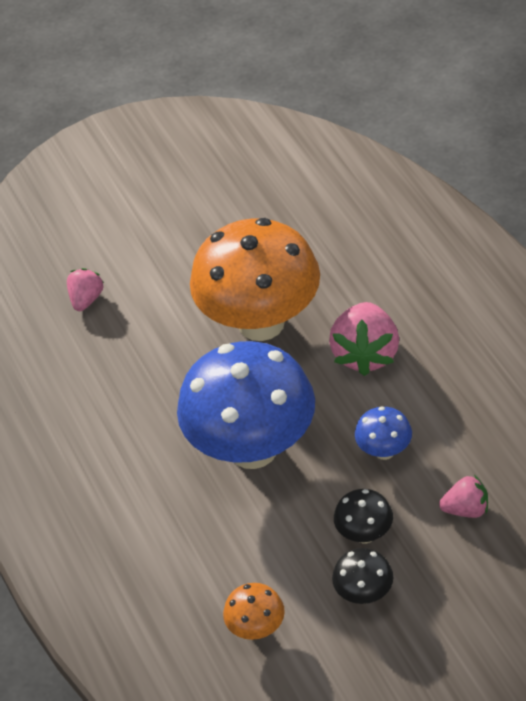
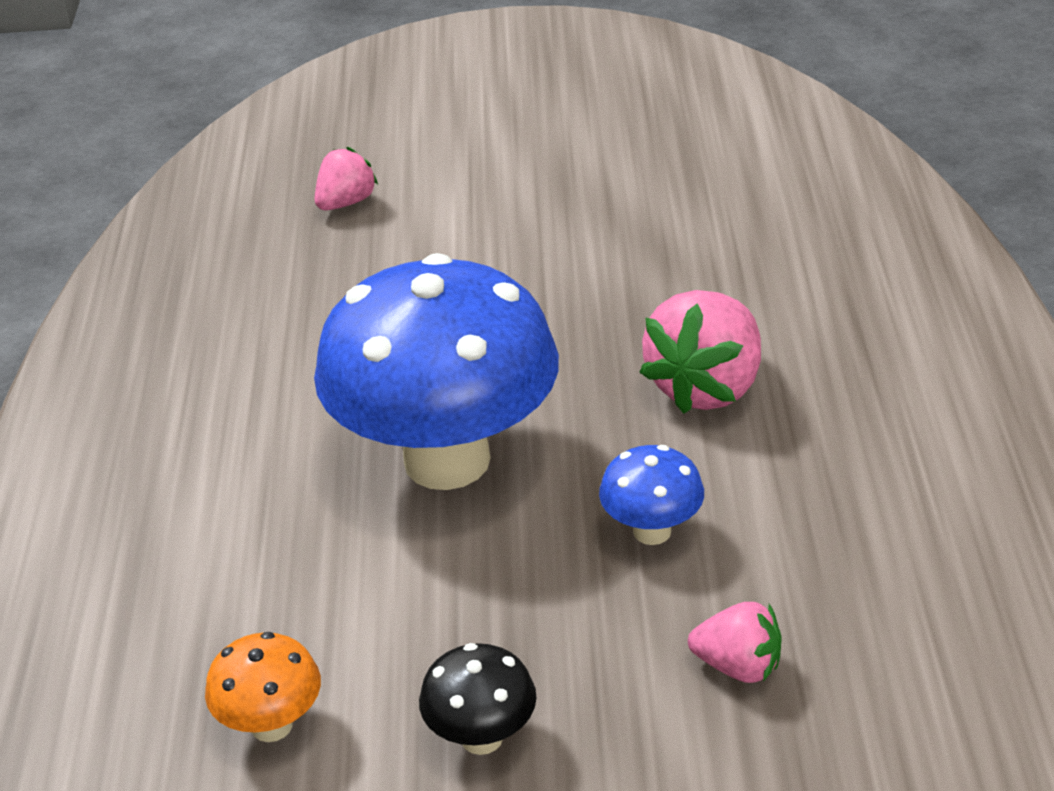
camera: 20 degrees right, 10 degrees down
orange mushroom [190,218,320,341] -> none
black mushroom [334,489,393,543] -> none

